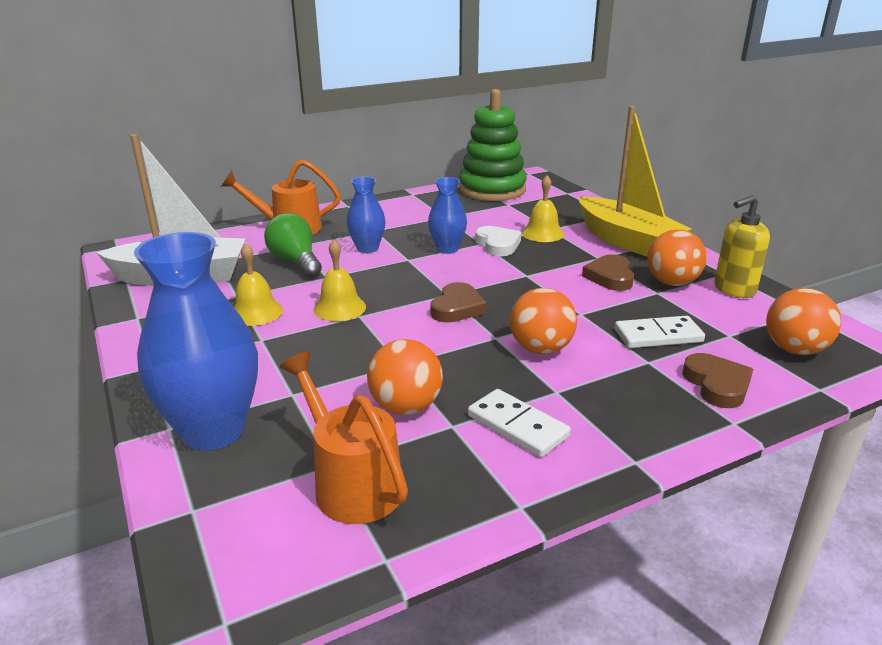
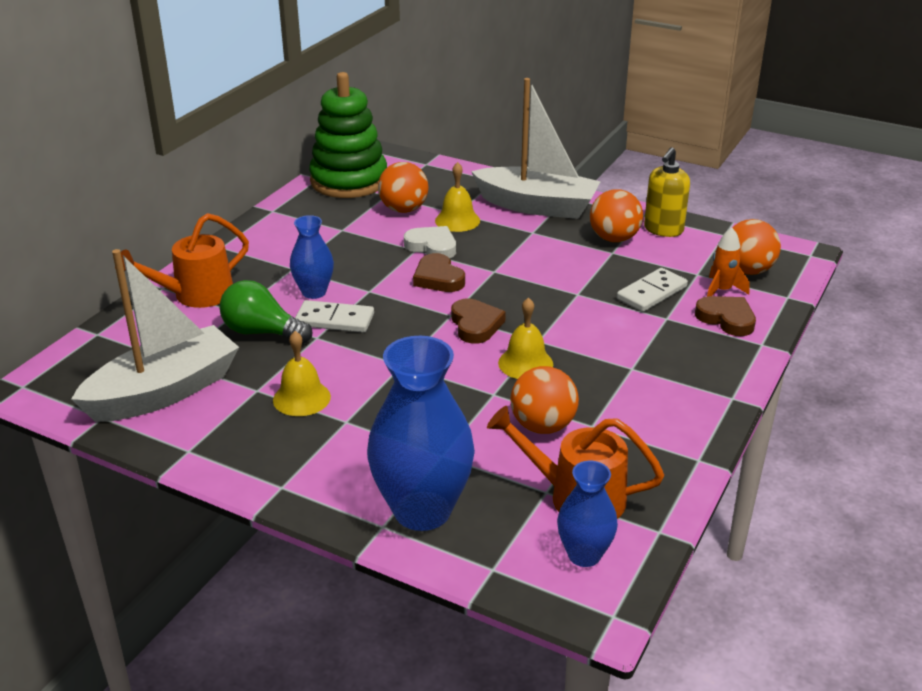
camera: 35 degrees left, 5 degrees up
yellow bell [314,240,366,321] -> yellow bell moved to [498,297,553,379]
blue vase [428,177,467,254] -> blue vase moved to [557,461,618,567]
white domino [468,389,571,457] -> white domino moved to [295,300,374,333]
orange ball [510,288,577,354] -> orange ball moved to [378,162,429,213]
yellow boat [579,106,692,257] -> white boat [471,78,601,219]
brown heart [582,254,634,291] -> brown heart moved to [413,253,465,292]
none -> orange rocket [707,228,750,297]

